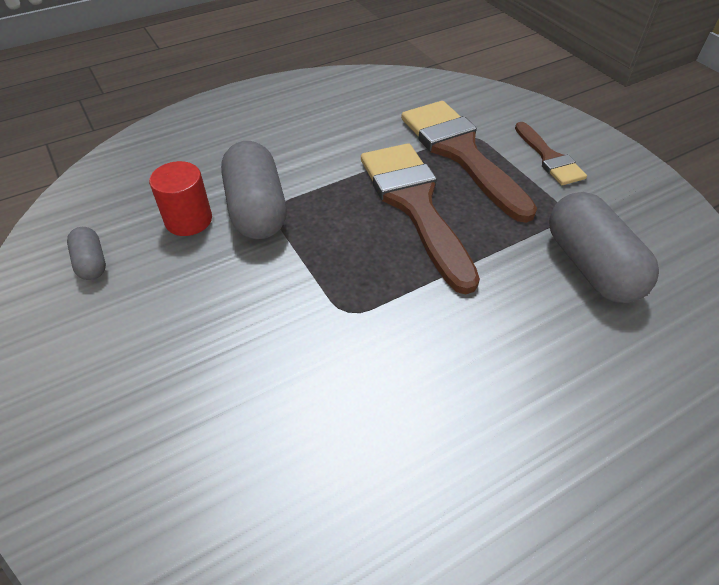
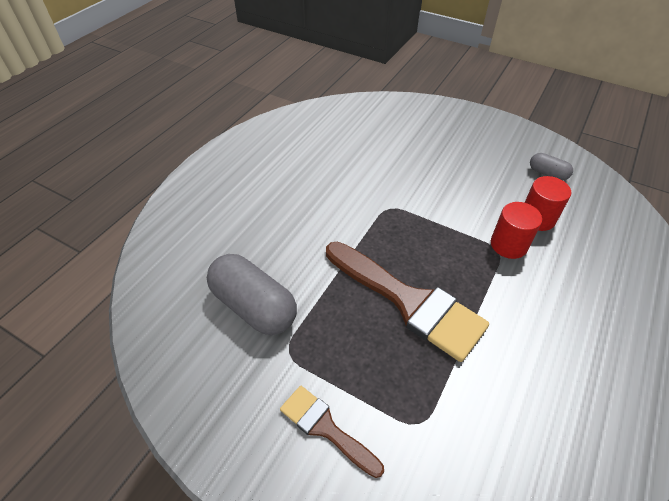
camera: 150 degrees right, 0 degrees up
grey capsule [221,141,287,239] -> red cylinder [491,202,542,259]
brown brush [401,101,537,223] -> none

